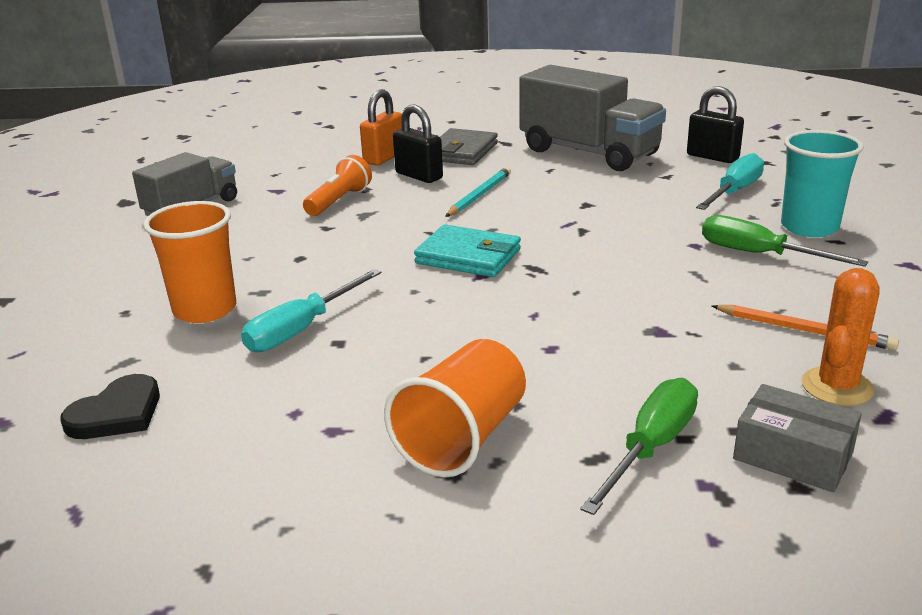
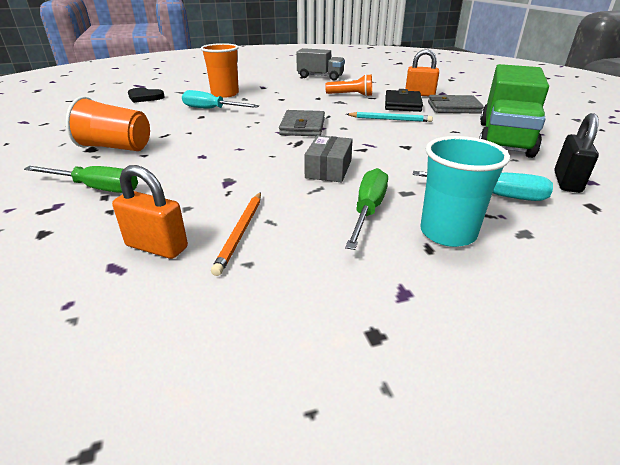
camera: 70 degrees right, 5 degrees up
black padlock [393,105,443,183] -> black wallet [385,89,423,112]
turquoise wallet [414,225,521,277] -> grey wallet [279,110,325,136]
grey truck [519,65,666,171] -> green truck [479,64,549,158]
grey box [733,384,862,492] -> grey box moved to [304,135,353,182]
orange cactus [801,268,880,406] -> orange padlock [112,165,188,259]

